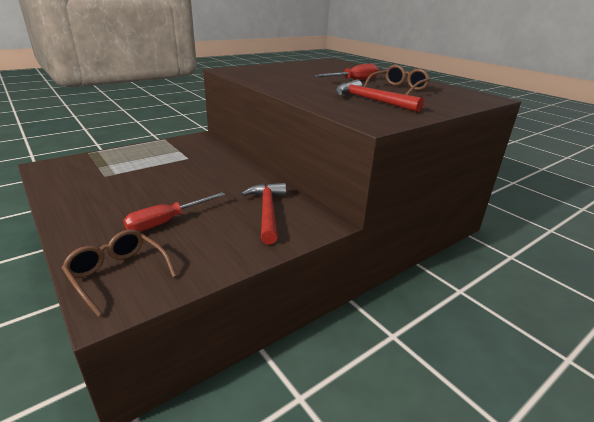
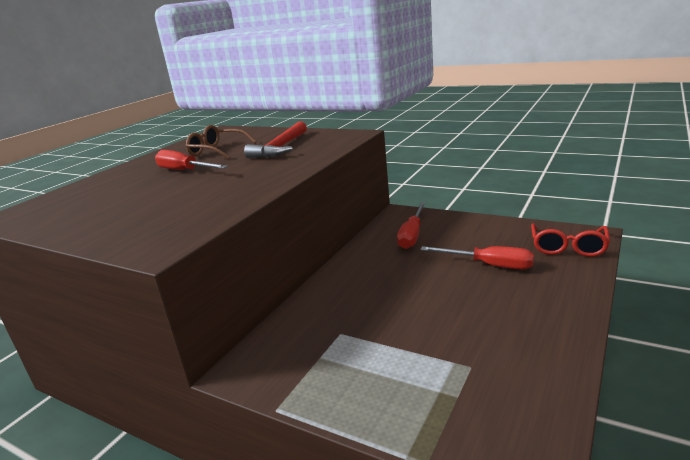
camera: 110 degrees left, 5 degrees down
brown glasses [62,229,177,317] -> red glasses [531,223,610,257]
red hammer [241,183,286,244] -> red screwdriver [397,202,426,249]

